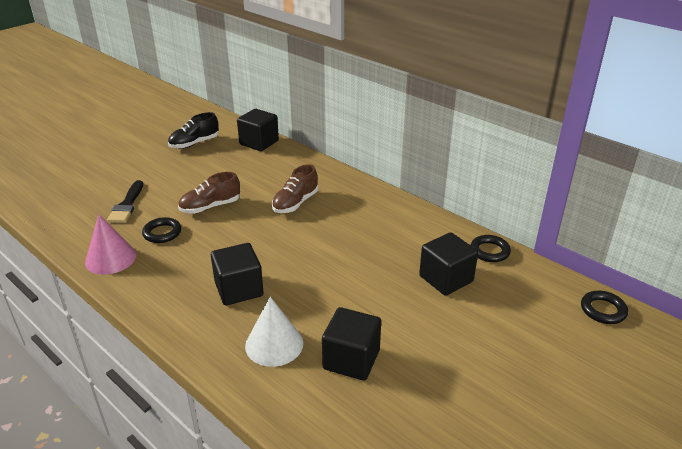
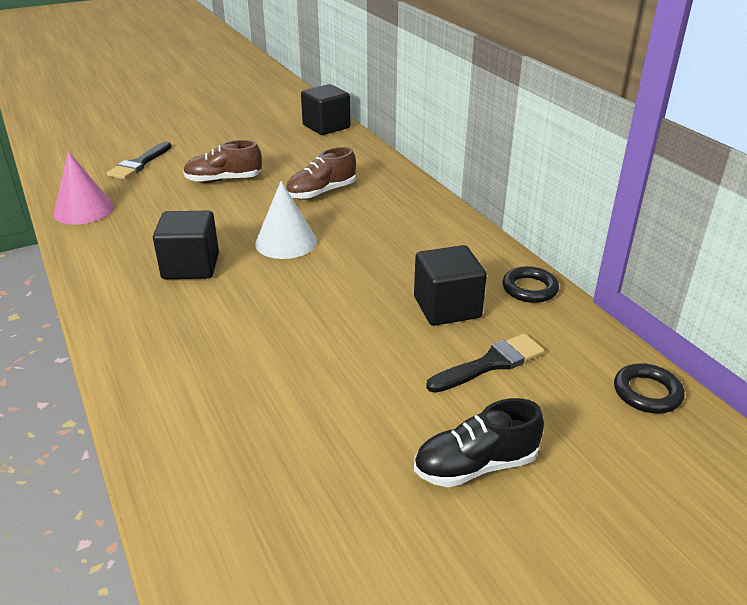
camera: 20 degrees right, 0 degrees up
black ring [142,217,181,243] -> none
black shoe [168,112,219,149] -> black shoe moved to [414,398,544,487]
white cone [245,297,303,367] -> white cone moved to [255,181,317,259]
black cube [322,307,381,381] -> none
none -> black brush [426,334,544,393]

